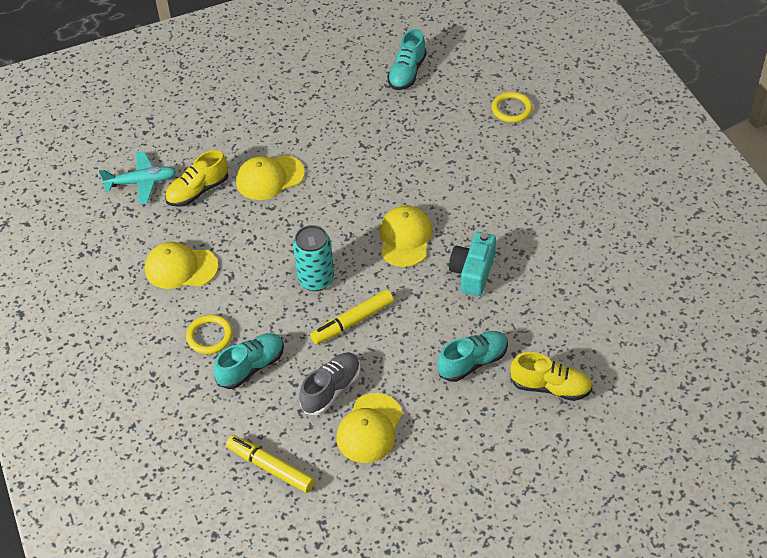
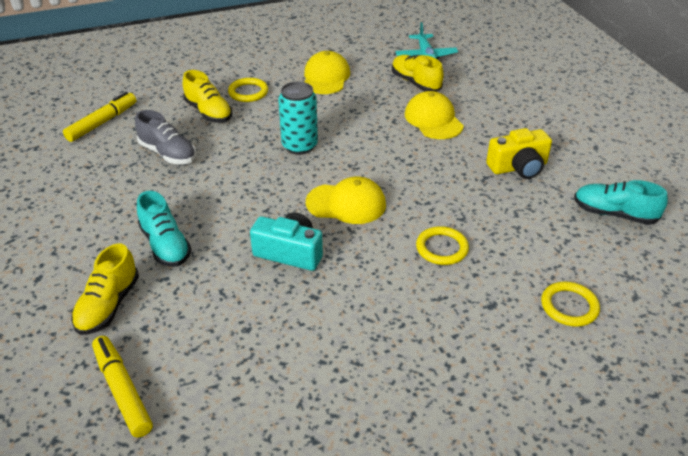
camera: 90 degrees right, 10 degrees down
turquoise shoe [214,333,284,389] -> yellow shoe [183,70,232,123]
yellow marker [310,290,394,345] -> yellow marker moved to [92,336,153,437]
yellow cap [336,393,403,463] -> none
none -> yellow ring [416,226,469,265]
none -> yellow camera [486,128,552,179]

